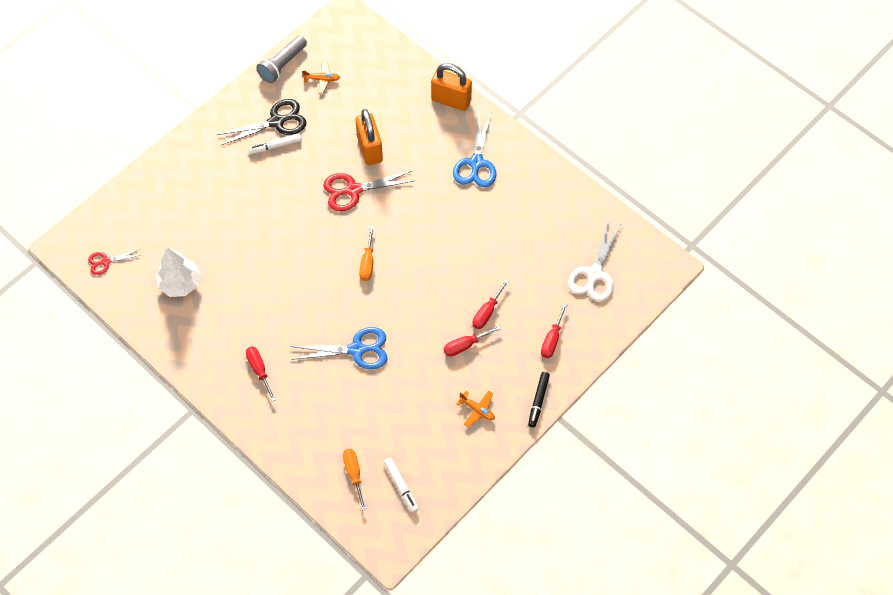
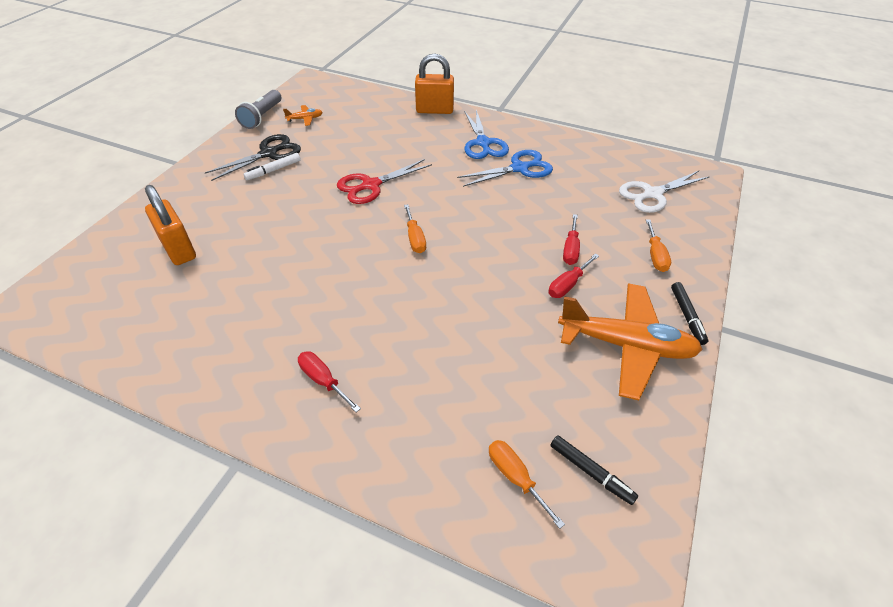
camera: 20 degrees left, 15 degrees down
red scissors [88,249,141,275] -> none
white tree [156,247,201,297] -> none
blue scissors [291,327,387,369] -> blue scissors moved to [457,150,553,187]
orange padlock [355,109,383,165] -> orange padlock moved to [145,185,196,265]
white marker [384,458,419,513] -> black marker [550,435,638,505]
orange plane [456,390,495,427] -> orange plane [558,283,703,400], size x2.44
red screwdriver [541,304,567,358] -> orange screwdriver [646,219,671,272]
white scissors [568,222,622,301] -> white scissors turned 60 degrees clockwise [619,171,710,213]

